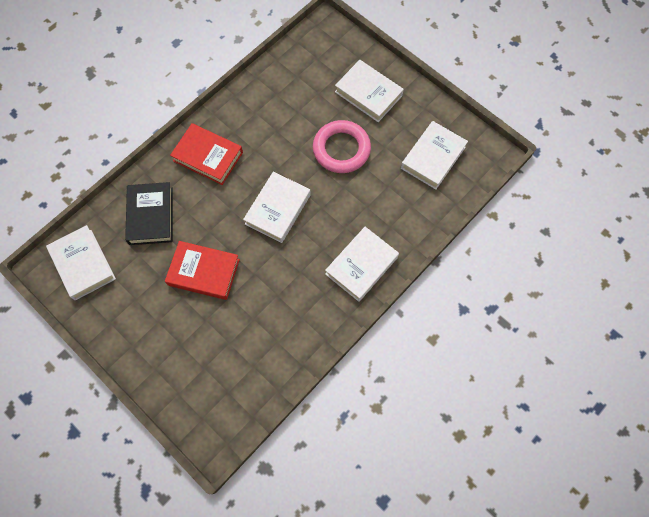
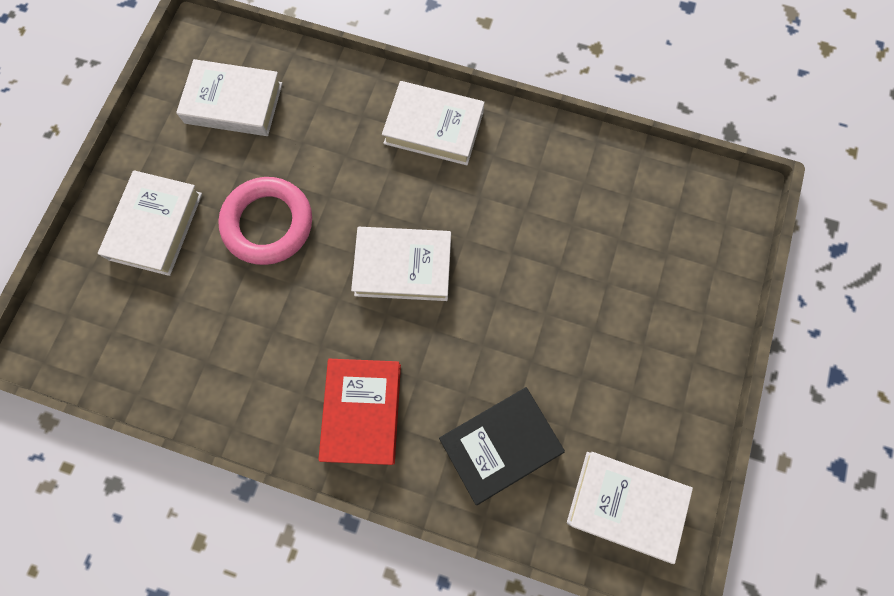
camera: 115 degrees left, 5 degrees up
white book [46,225,116,301] -> white book turned 75 degrees clockwise [567,452,693,564]
red book [165,241,240,300] -> none

